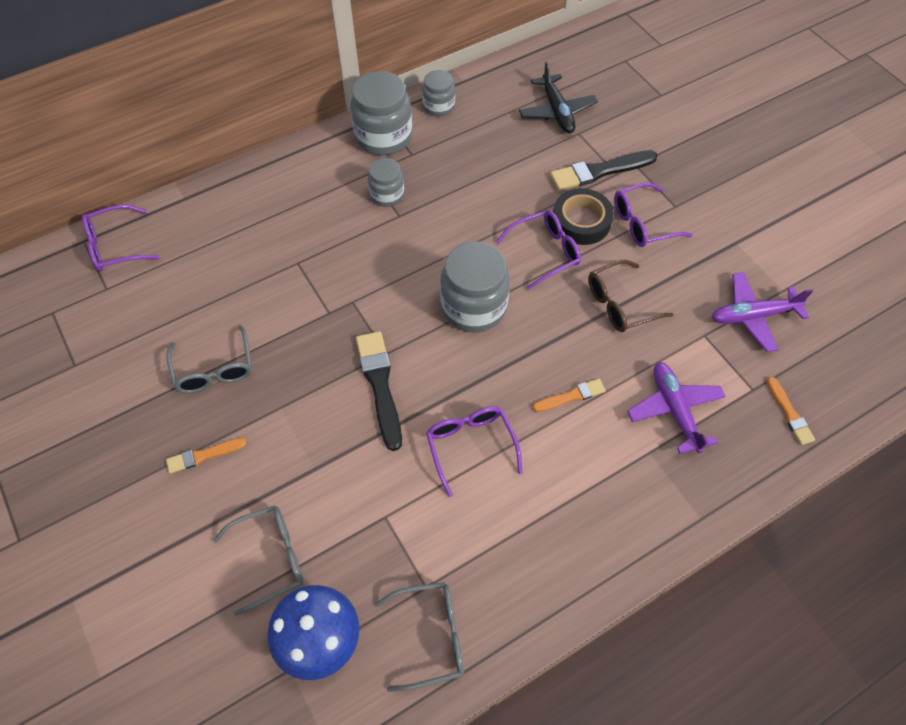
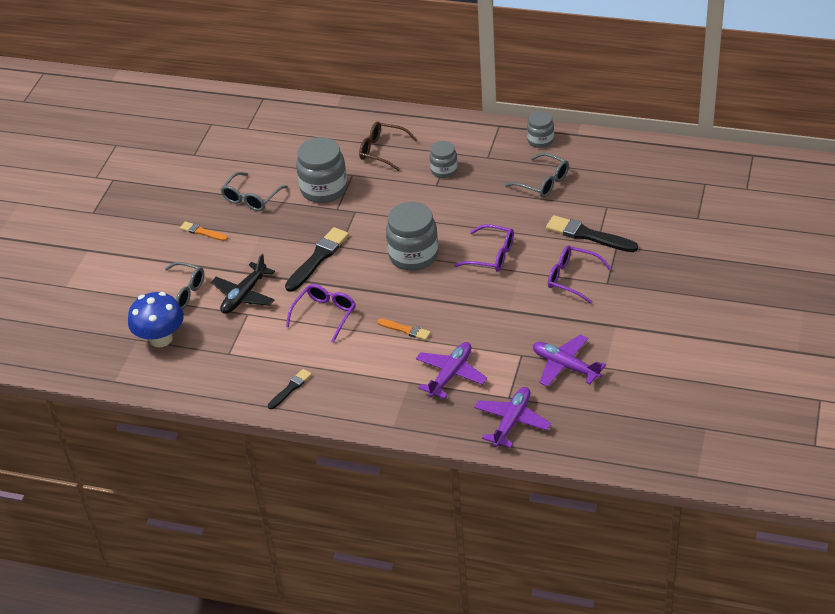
camera: 50 degrees right, 15 degrees down
purple glasses [82,204,159,271] -> none
grey jar [350,71,412,155] -> grey jar moved to [296,137,347,203]
grey glasses [375,582,464,692] -> grey glasses moved to [505,153,569,198]
black plane [519,61,598,133] -> black plane moved to [211,254,275,314]
black tape [553,188,614,245] -> none
brown glasses [588,260,674,332] -> brown glasses moved to [359,122,418,171]
orange brush [767,377,815,445] -> purple plane [474,387,551,448]
none -> black brush [268,369,312,409]

